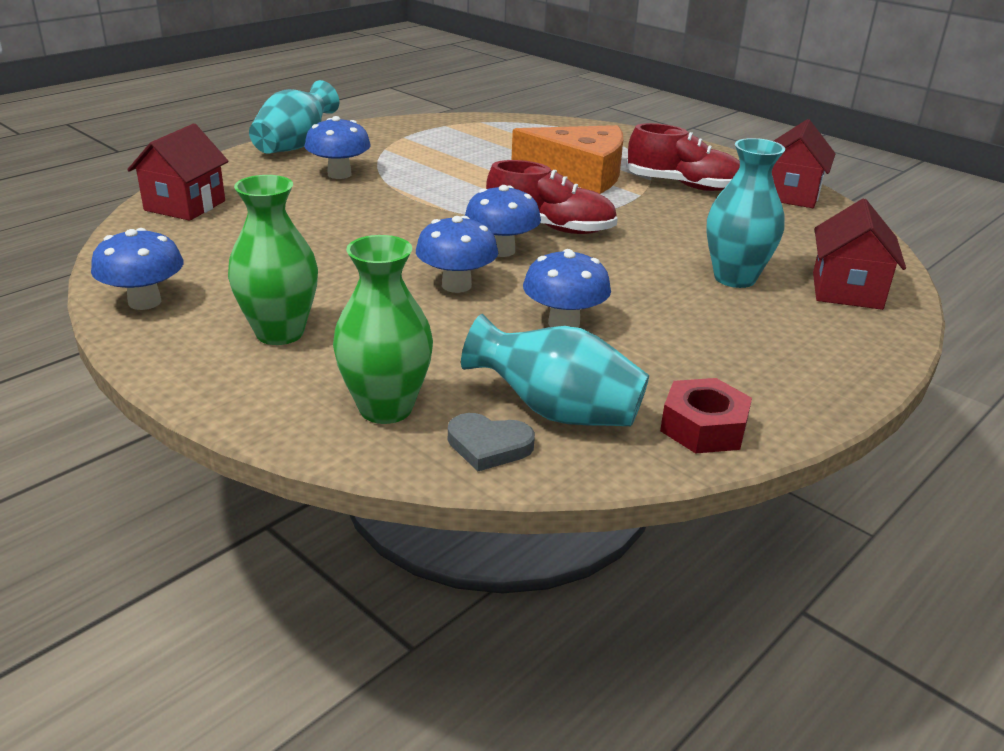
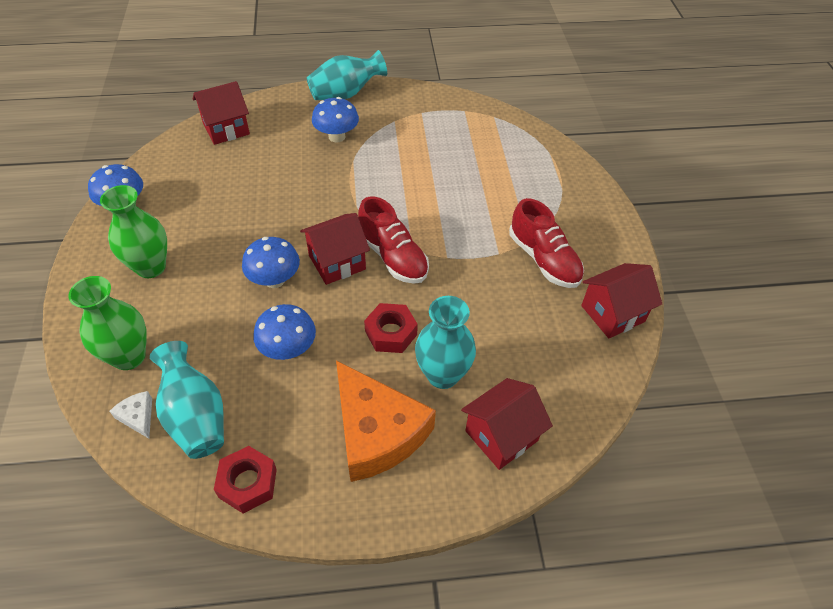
camera: 40 degrees right, 20 degrees up
grey heart [448,413,535,471] -> white cheese [110,391,152,439]
blue mushroom [465,185,541,257] -> red house [300,213,370,285]
orange cheese [511,125,623,194] -> orange cheese moved to [336,360,436,482]
none -> red nut [364,303,418,353]

